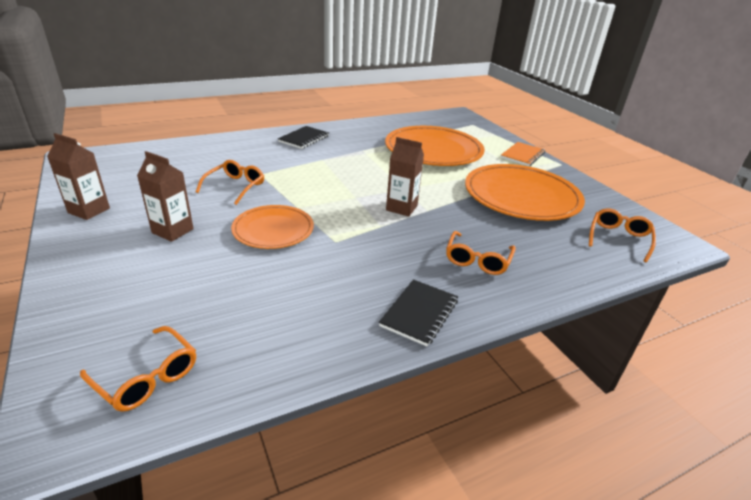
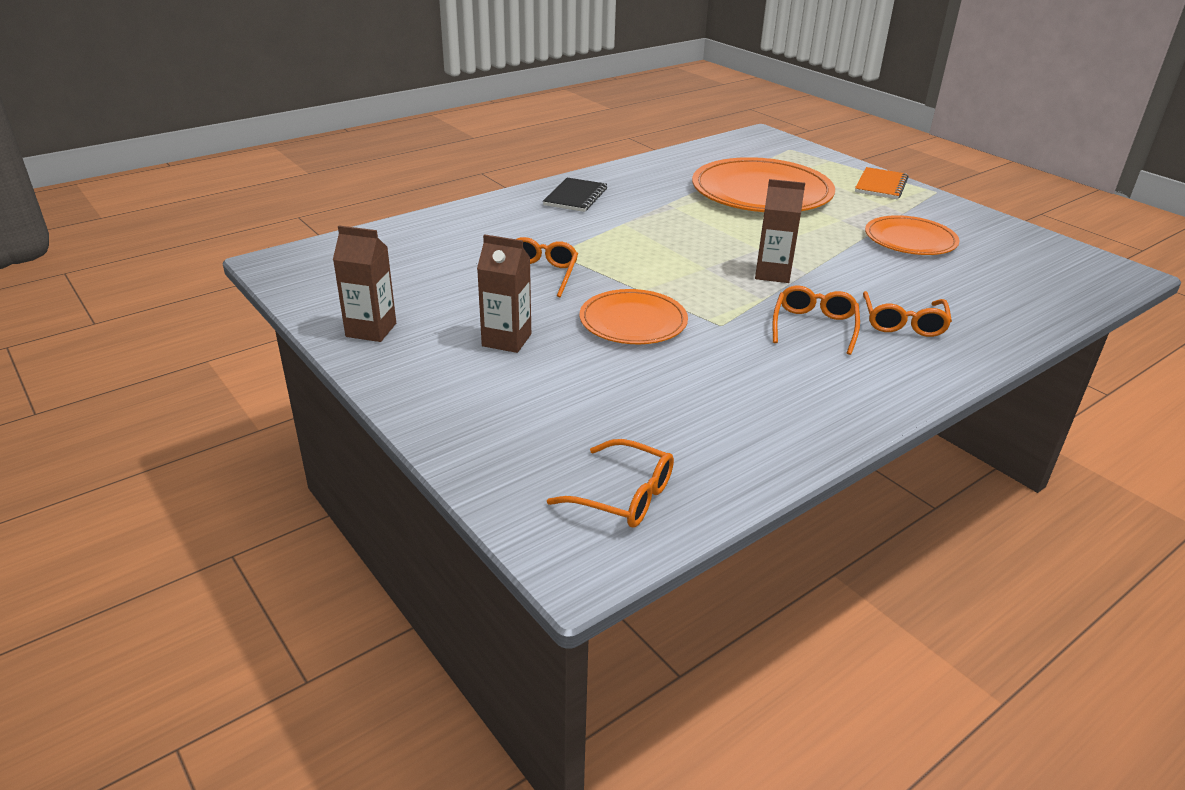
camera: 10 degrees left, 0 degrees up
black notebook [379,279,458,346] -> none
orange plate [465,164,585,221] -> orange plate [865,215,960,255], size x0.58
orange glasses [589,208,656,262] -> orange glasses moved to [773,286,860,355]

